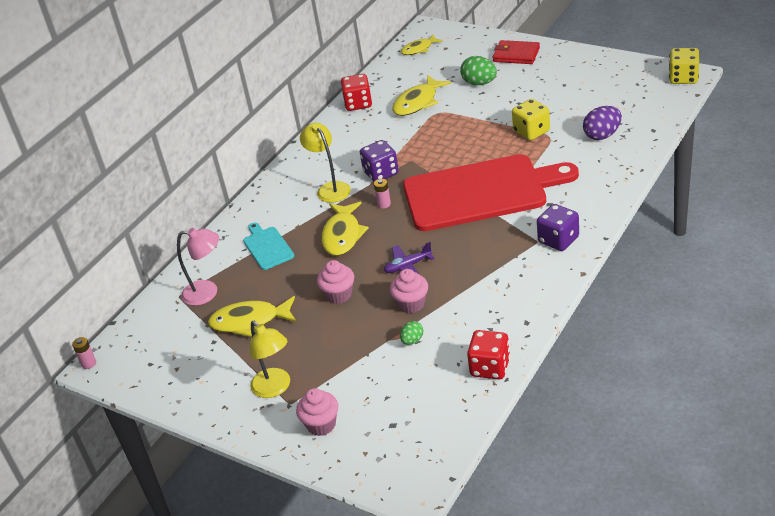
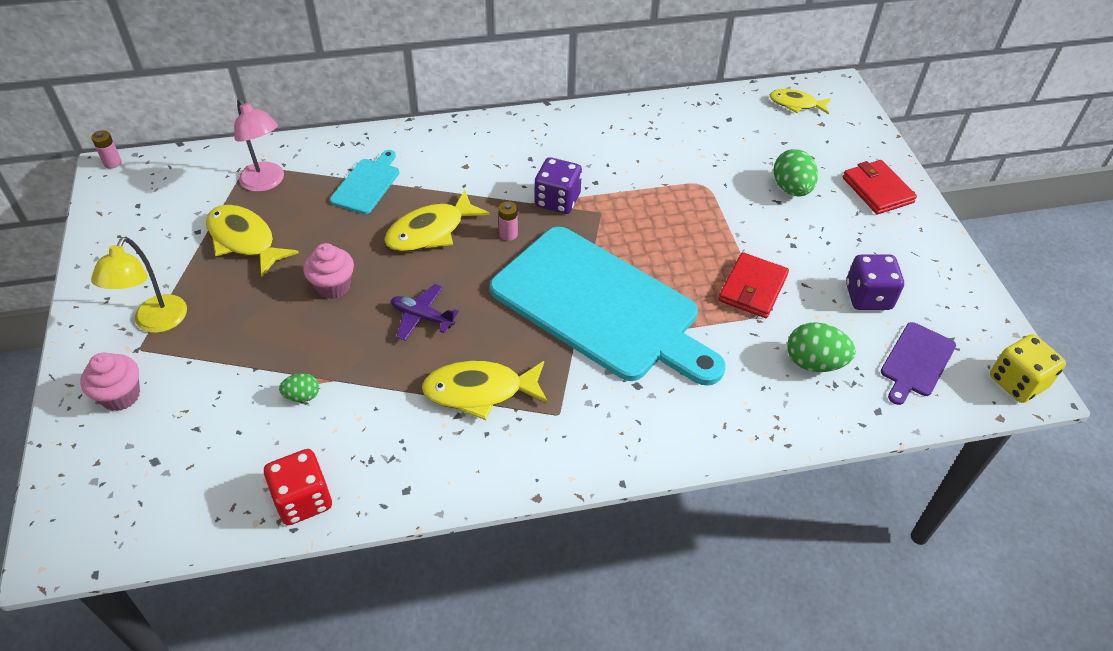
camera: 40 degrees right, 10 degrees up
yellow lamp [300,123,351,203] -> none
red dice [341,74,372,111] -> none
pink cupcake [390,269,428,313] -> none
yellow fish [392,75,451,116] -> yellow fish moved to [421,361,548,420]
red cutting board [403,154,579,231] -> turquoise cutting board [490,227,726,386]
yellow dice [512,99,550,140] -> red wallet [718,252,789,318]
purple dice [537,204,579,251] -> purple dice moved to [846,255,904,310]
purple egg [583,106,622,140] -> green egg [787,322,855,372]
none -> purple cutting board [881,322,956,405]

